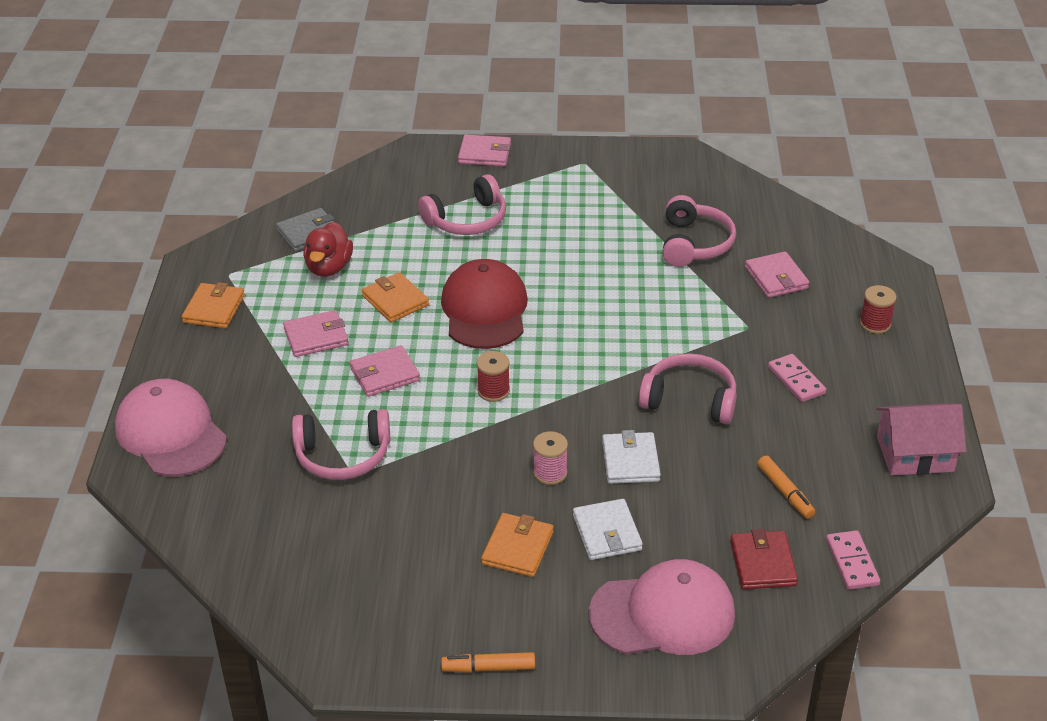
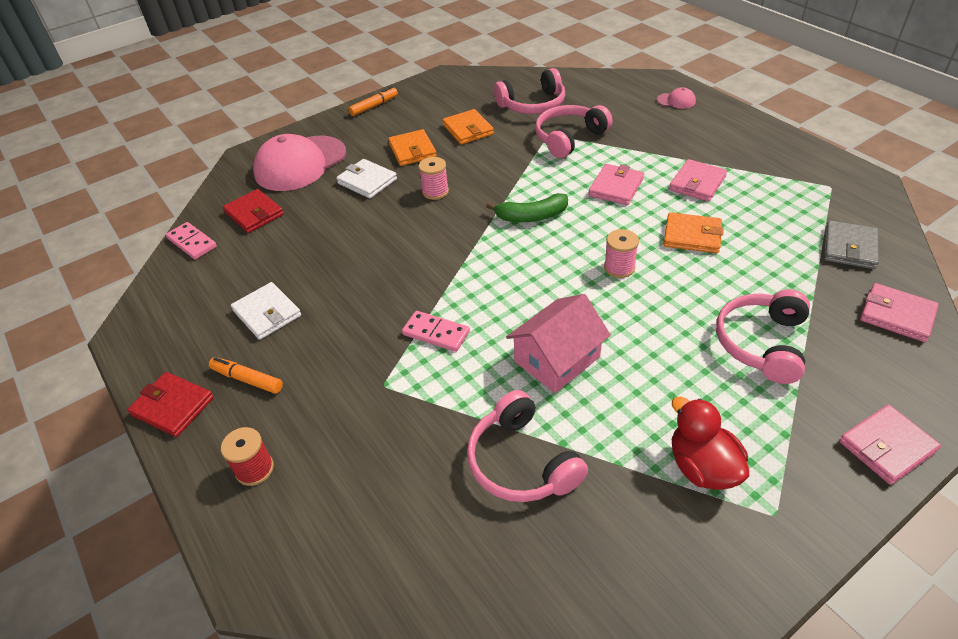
camera: 145 degrees right, 5 degrees up
pink cap [115,379,227,477] -> pink cap [657,87,696,109], size x0.41
orange wallet [182,282,245,328] -> orange wallet moved to [442,109,494,145]
red duck [303,222,353,277] -> red duck moved to [672,397,749,490]
red cap [441,259,528,349] -> pink spool [604,229,639,278]
red spool [477,351,510,402] -> green banana [486,193,568,222]
white wallet [602,430,661,484] -> white wallet moved to [231,282,301,340]
pink headphones [638,353,737,424] -> pink headphones moved to [494,68,565,114]
pink wallet [745,251,809,298] -> pink wallet moved to [860,283,939,342]
orange marker [757,456,815,519] -> orange marker moved to [209,357,283,394]
pink domino [768,354,826,402] -> pink domino moved to [402,311,470,352]
pink house [876,403,966,476] -> pink house moved to [506,294,611,393]
none -> red wallet [127,372,214,437]

